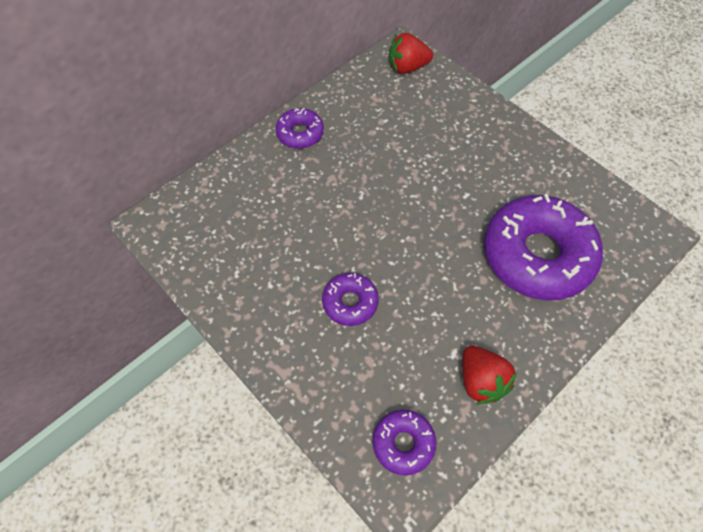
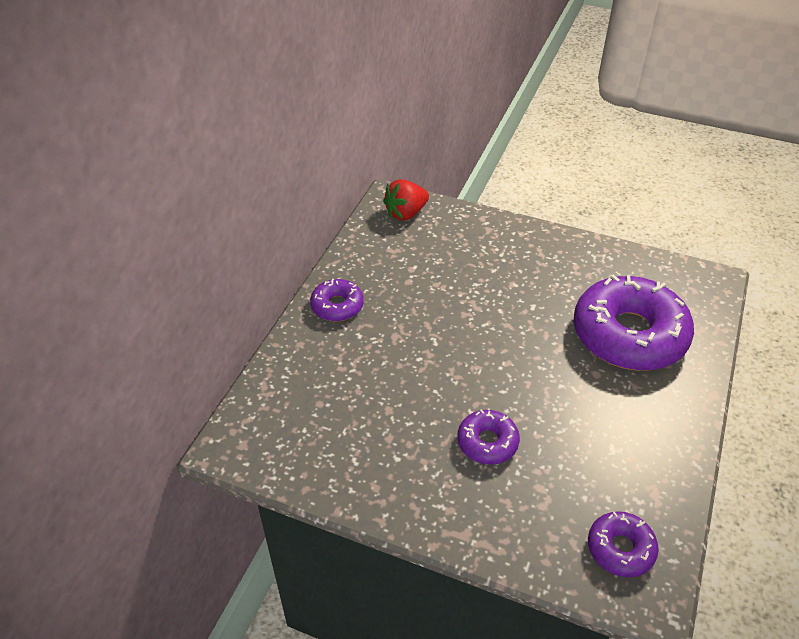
camera: 25 degrees left, 15 degrees down
red strawberry [462,346,517,404] -> none

